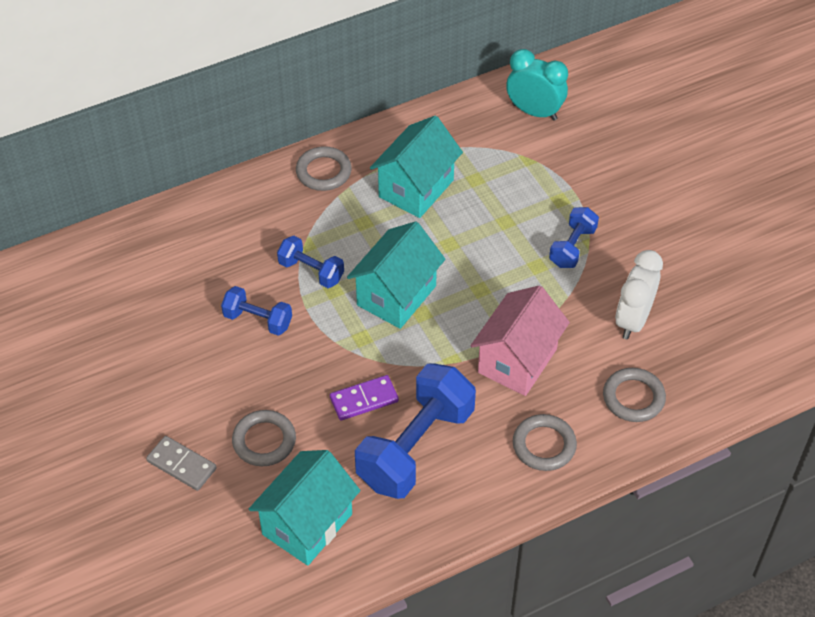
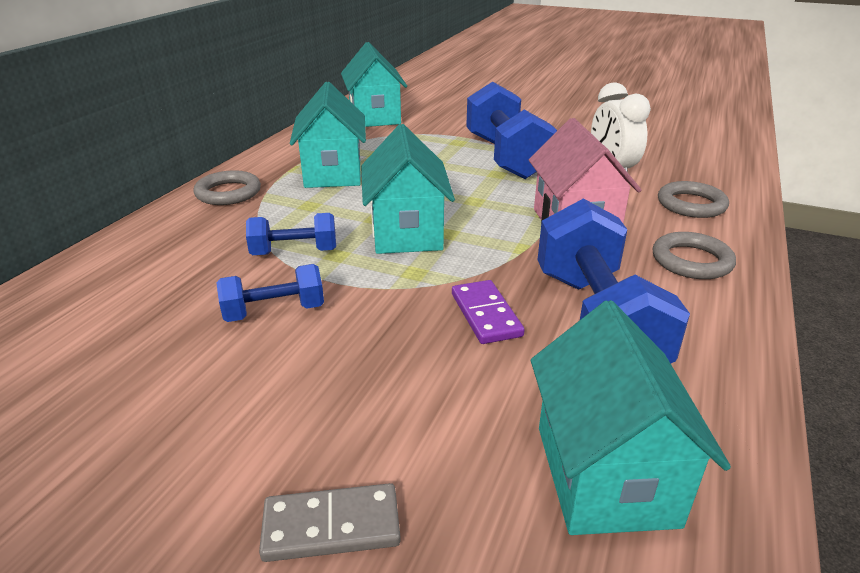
camera: 40 degrees left, 20 degrees down
grey ring [232,410,296,466] -> none
purple domino [330,375,399,421] -> purple domino turned 45 degrees counterclockwise [452,280,525,344]
turquoise clock [506,49,568,121] -> turquoise house [341,42,407,127]
blue dumbbell [549,207,599,268] -> blue dumbbell [466,81,557,179], size x1.93

